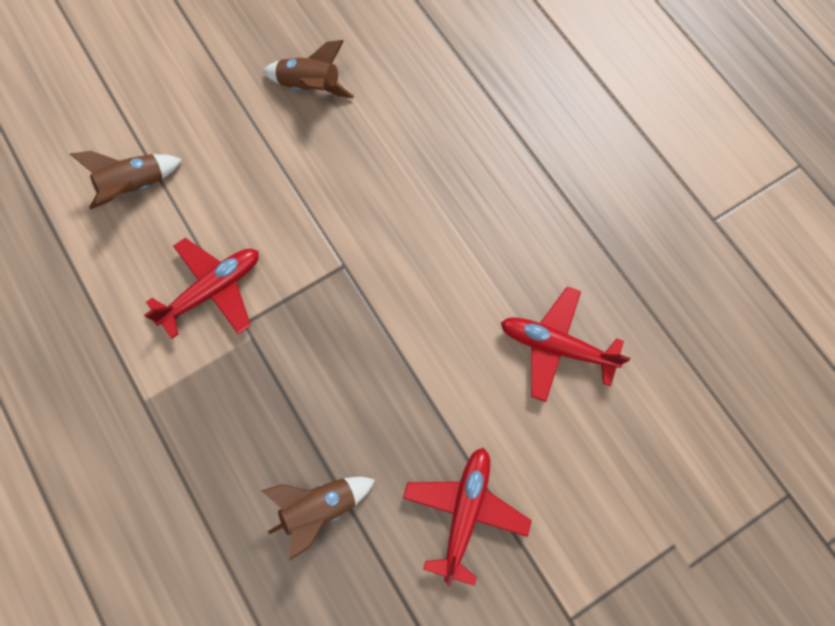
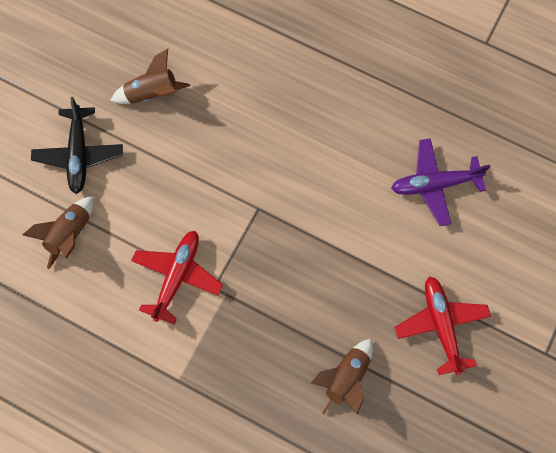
camera: 30 degrees left, 0 degrees up
red plane [501,287,630,402] -> purple plane [391,138,491,226]
none -> black plane [31,97,123,194]

